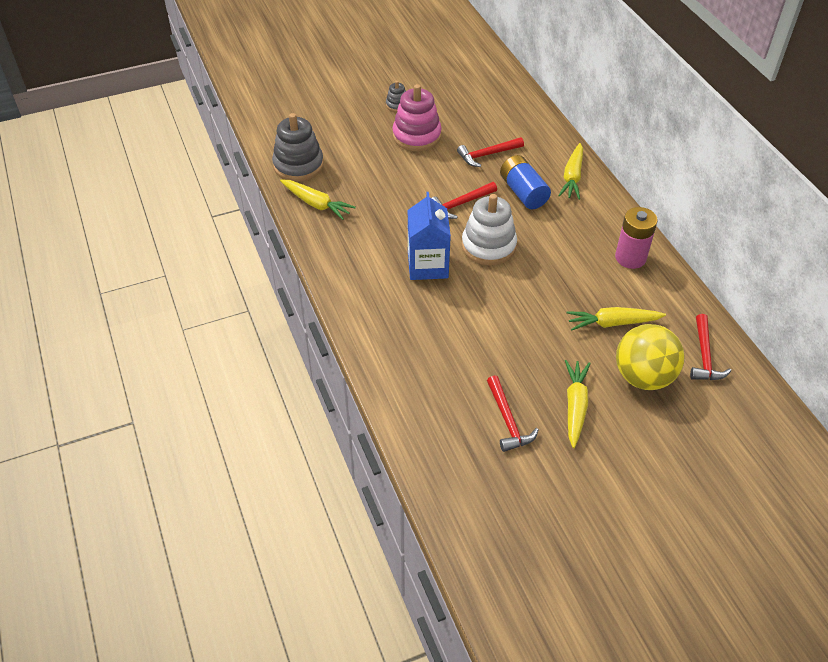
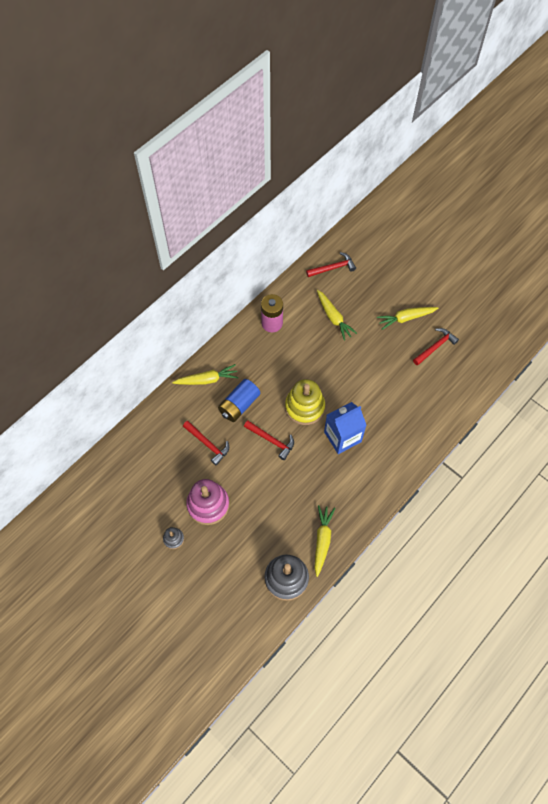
camera: 115 degrees left, 15 degrees up
white stacking toy [462,194,517,265] -> yellow stacking toy [285,379,325,425]
yellow ball [616,324,685,390] -> none

